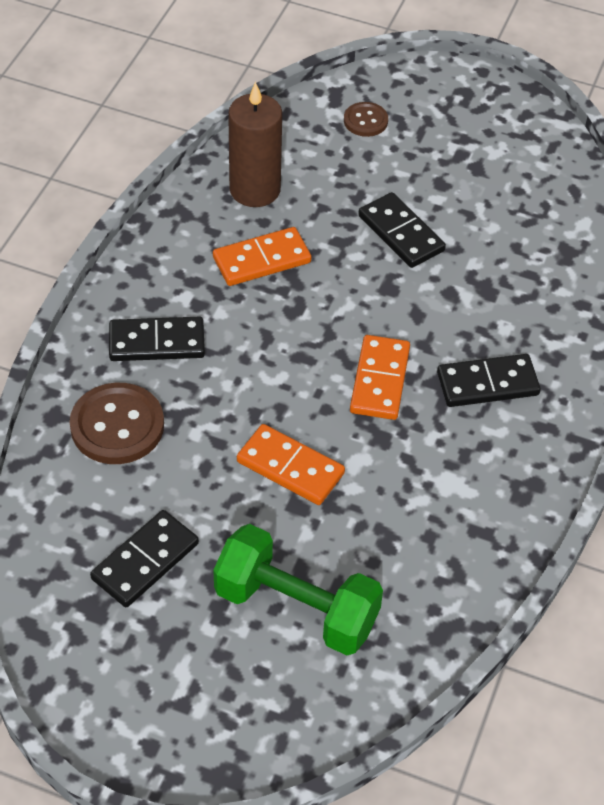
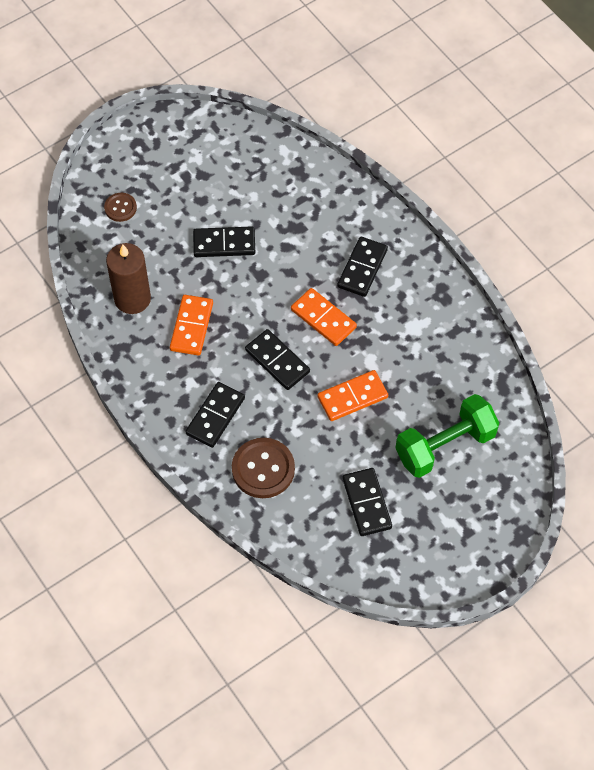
camera: 55 degrees left, 10 degrees up
none -> black domino [245,329,310,390]

